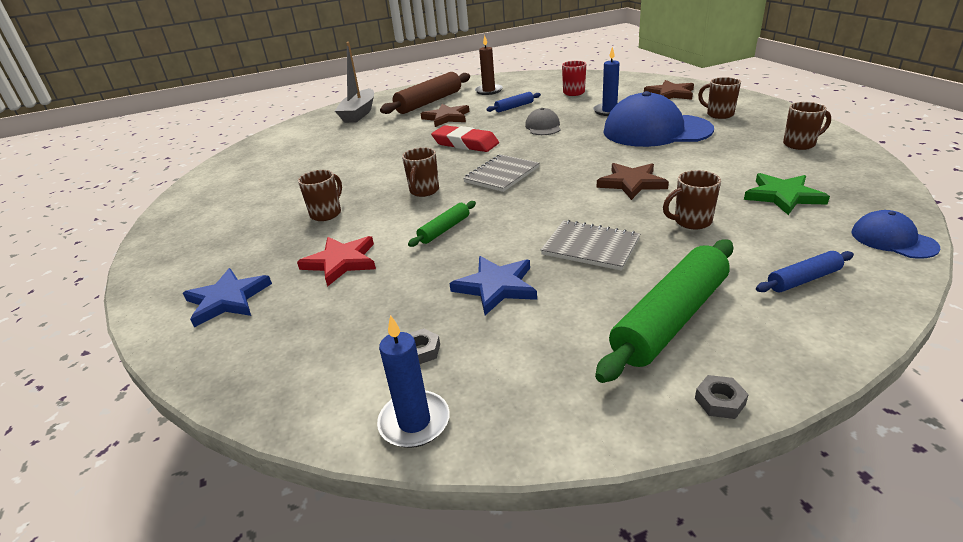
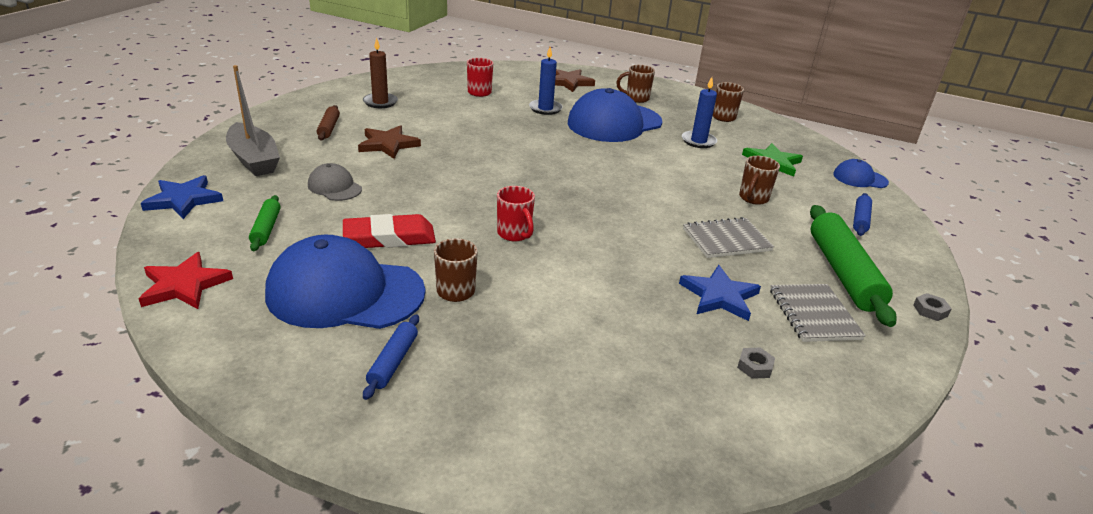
camera: 50 degrees left, 0 degrees up
blue star [183,268,272,327] -> blue star moved to [141,175,223,219]
red star [297,236,376,287] -> red star moved to [139,252,233,309]
blue candle [377,315,450,448] -> blue candle moved to [682,77,717,148]
brown rolling pin [380,72,470,114] -> brown rolling pin [317,105,340,140], size x0.50
brown mug [402,147,439,197] -> red mug [497,186,535,241]
green rolling pin [408,201,476,247] -> green rolling pin moved to [249,195,281,251]
red eraser [431,125,499,152] -> red eraser moved to [343,214,436,248]
grey notebook [463,154,539,192] -> grey notebook moved to [770,284,866,342]
blue rolling pin [486,92,541,112] -> blue rolling pin moved to [363,314,419,400]
grey cap [525,108,561,135] -> grey cap moved to [308,163,362,201]
brown star [597,163,669,200] -> none
none -> blue cap [265,235,425,329]

